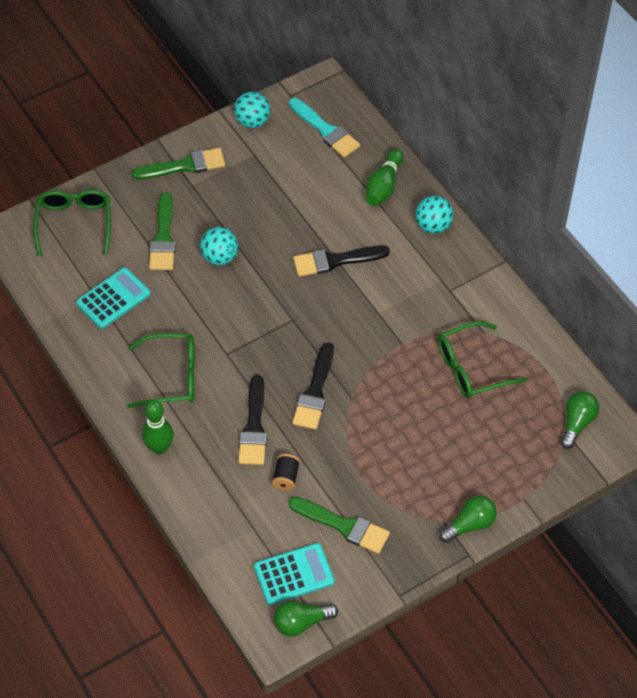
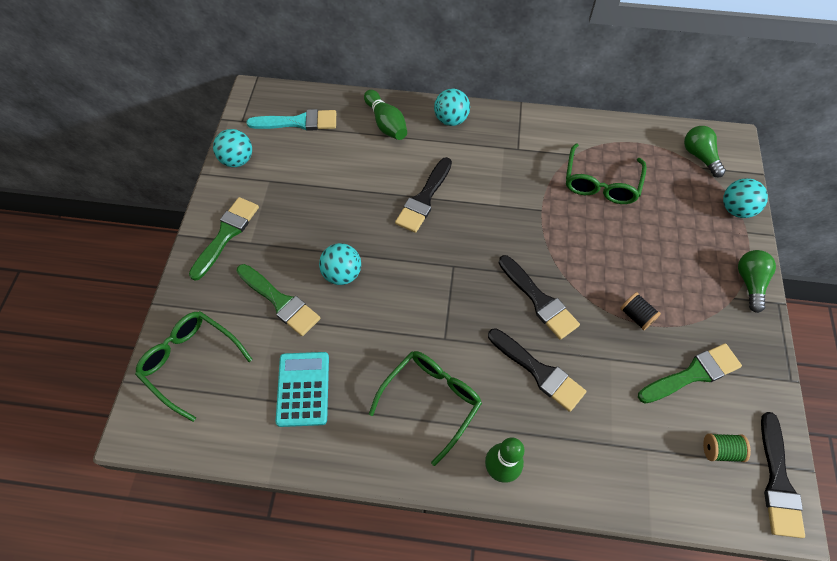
camera: 50 degrees left, 5 degrees up
turquoise calculator [254,543,334,605] -> green spool [703,433,751,462]
black spool [272,454,300,491] -> black spool moved to [620,292,661,330]
green light bulb [274,601,338,636] -> black brush [761,412,805,538]
none -> turquoise ball [723,178,768,218]

